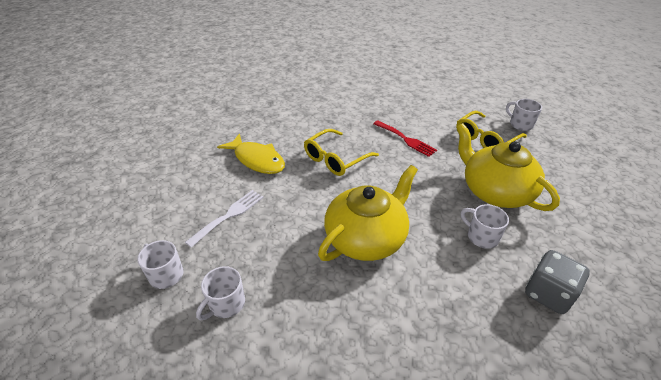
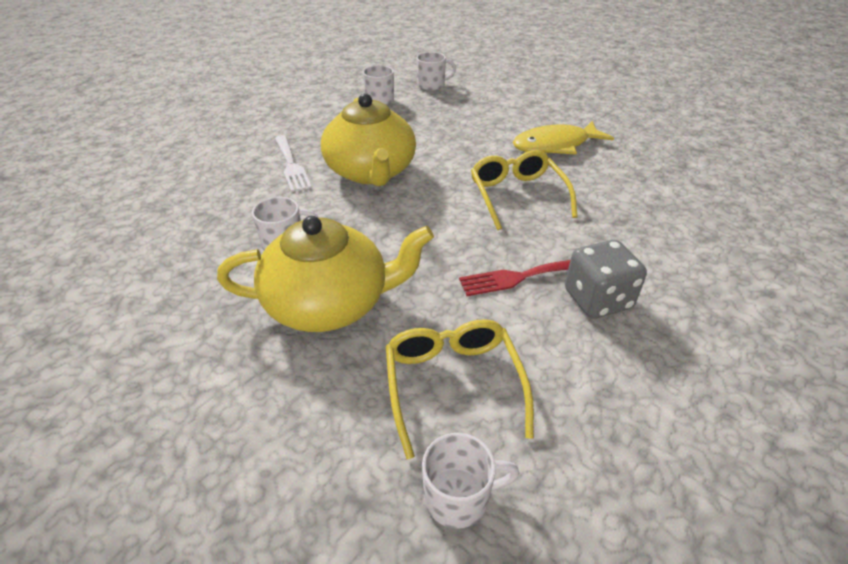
camera: 120 degrees right, 0 degrees up
white fork [185,190,264,248] -> white fork moved to [275,135,312,192]
grey dice [525,250,590,314] -> grey dice moved to [565,240,647,319]

